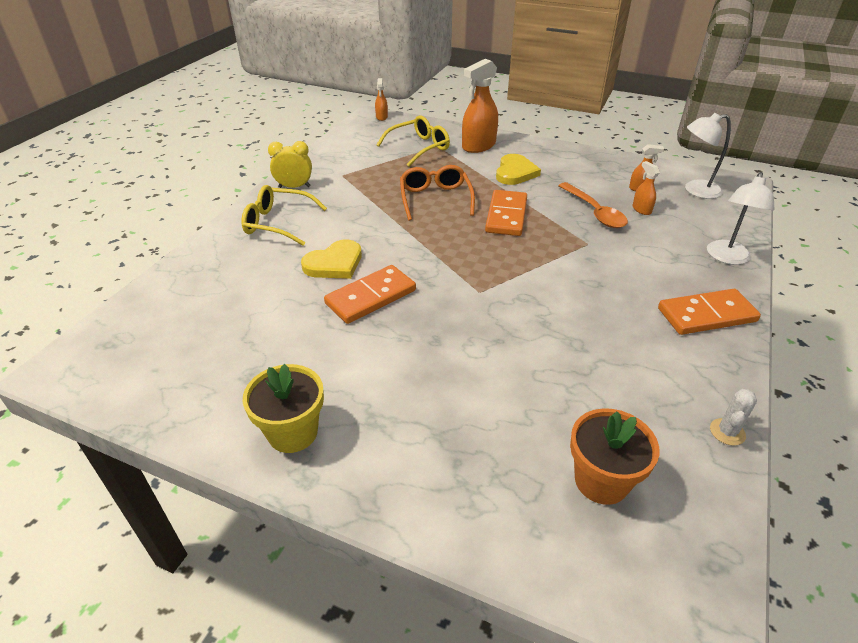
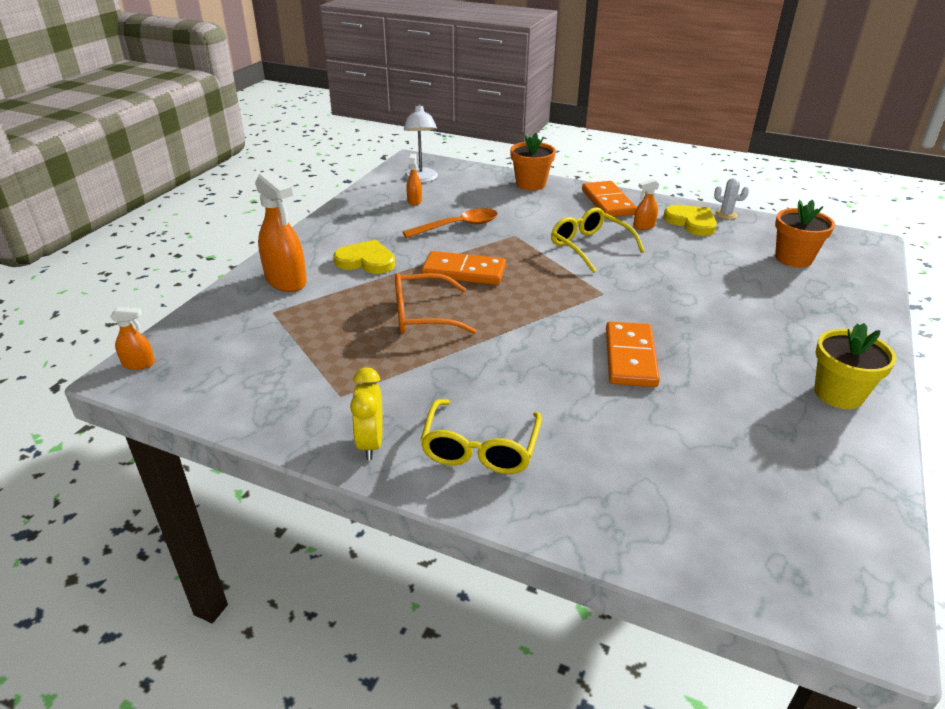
camera: 90 degrees left, 5 degrees down
yellow heart [301,239,362,279] -> yellow heart moved to [663,205,717,236]
orange domino [324,265,416,324] -> orange domino turned 45 degrees clockwise [606,321,660,387]
yellow glasses [377,115,450,167] -> yellow glasses moved to [551,207,645,273]
orange spray bottle [633,161,660,215] -> orange spray bottle moved to [633,179,659,230]
white lamp [707,172,774,265] -> orange flower pot [510,133,556,191]

